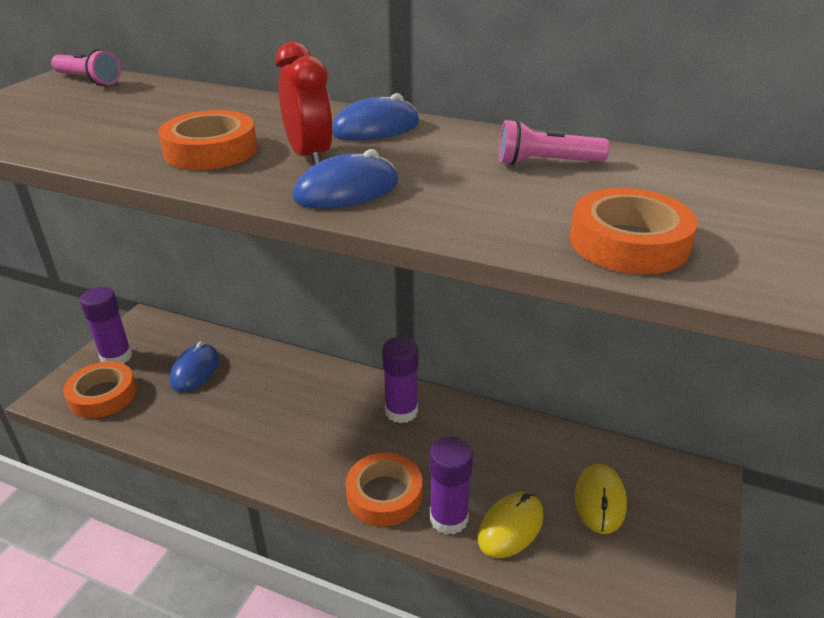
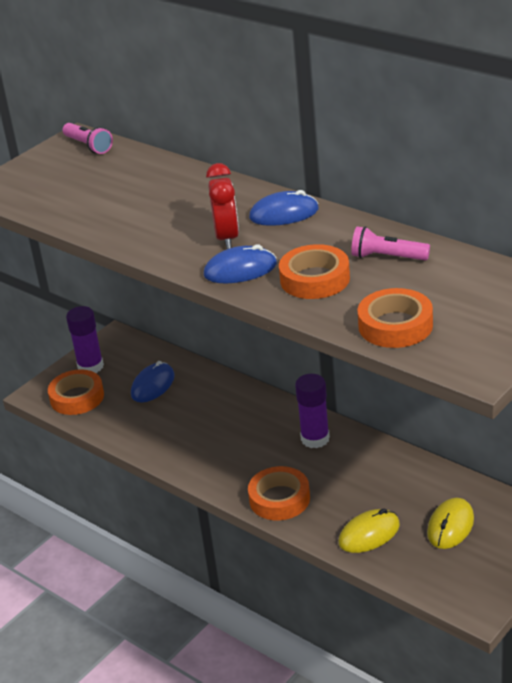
camera: 20 degrees right, 0 degrees up
orange tape [158,110,257,170] -> orange tape moved to [279,244,350,299]
purple glue stick [430,437,473,535] -> none

